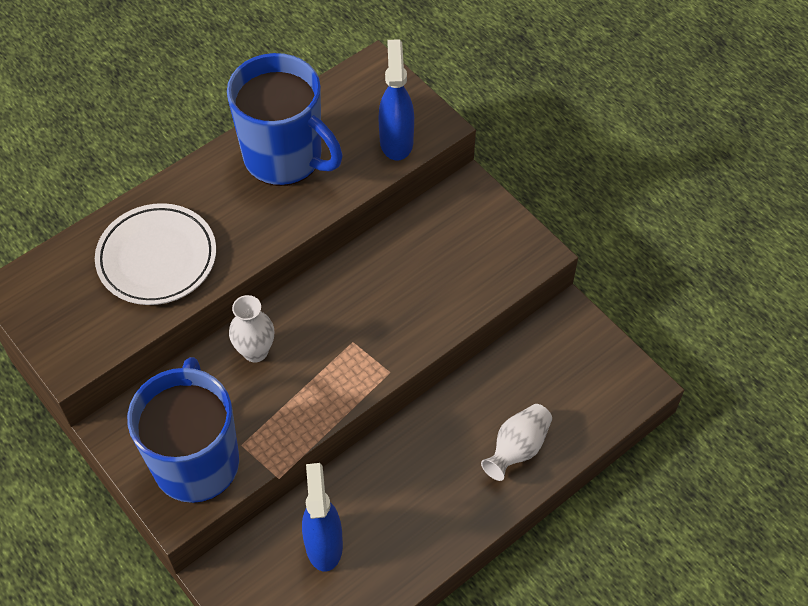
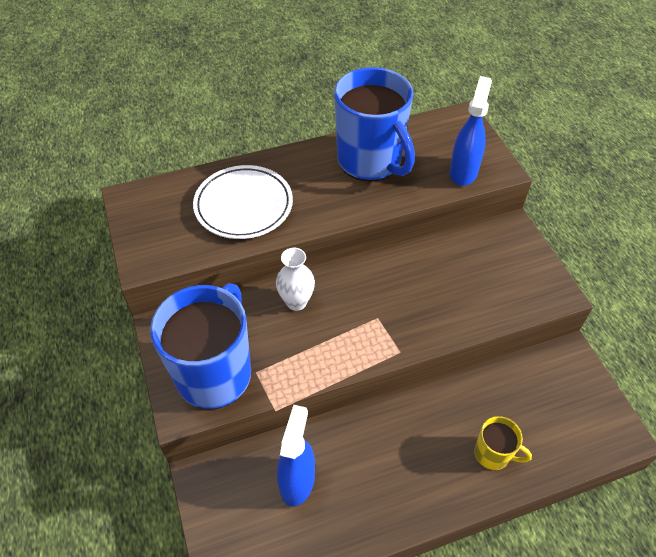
camera: 20 degrees right, 5 degrees down
white vase [481,404,552,481] -> yellow mug [474,416,532,470]

